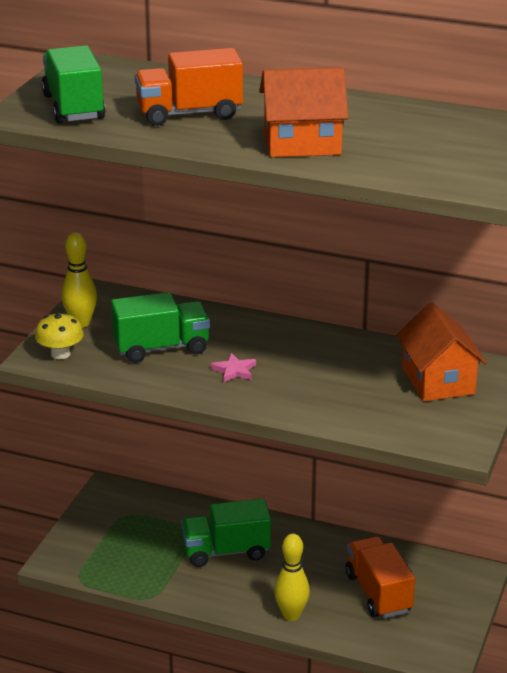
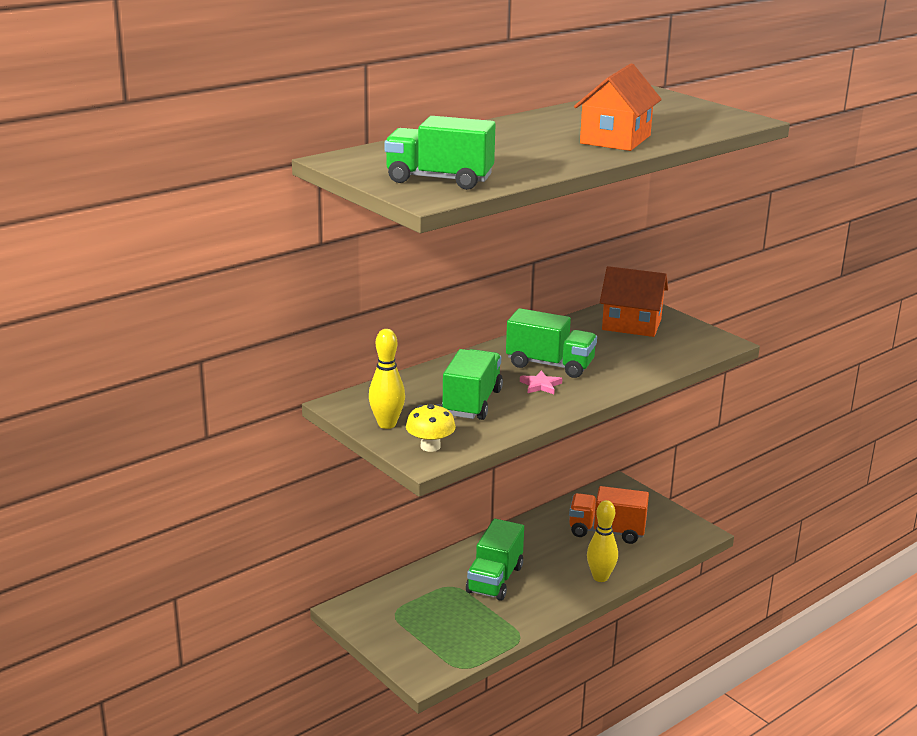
camera: 60 degrees left, 5 degrees down
orange truck [135,48,243,126] -> none
none -> green truck [506,308,597,378]

